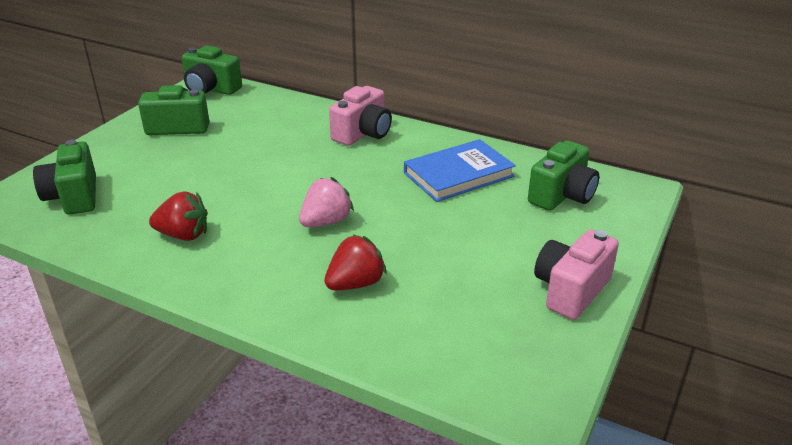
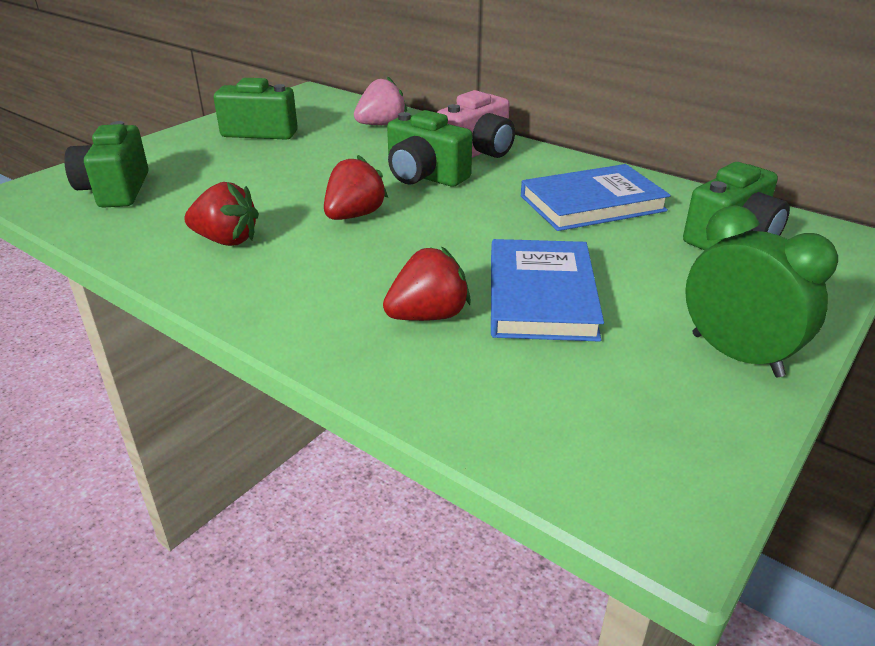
camera: 10 degrees right, 0 degrees up
green camera [182,45,242,95] -> green camera moved to [387,110,472,187]
pink strawberry [299,177,354,227] -> pink strawberry moved to [354,76,407,125]
pink camera [534,230,619,320] -> green clock [685,205,838,377]
none -> red strawberry [324,155,388,220]
none -> blue book [491,239,604,342]

